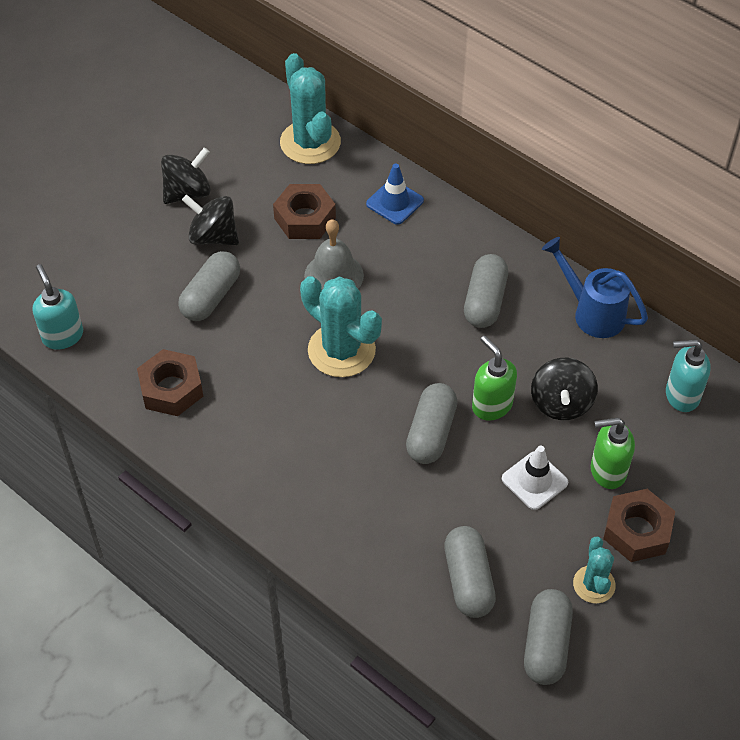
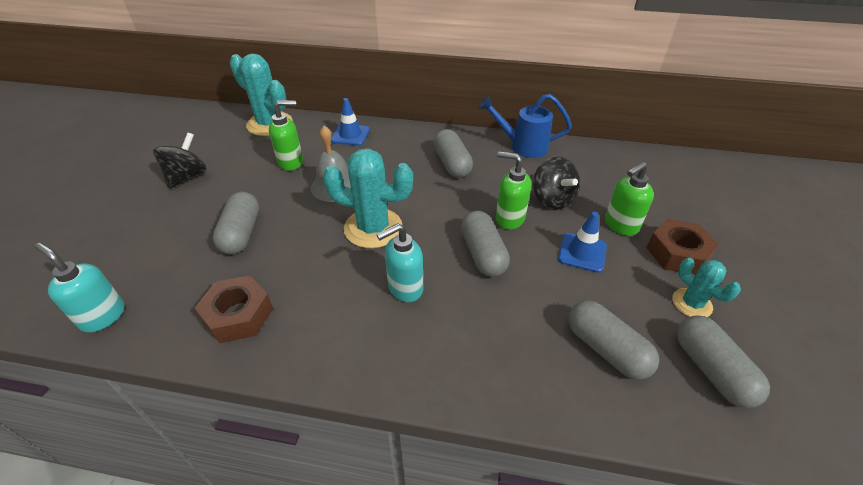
camera: 30 degrees left, 10 degrees down
black spinning top [182,195,239,245] -> none
brown nut [273,184,336,239] -> green soap dispenser [269,100,303,171]
white traffic cone [502,446,568,510] -> blue traffic cone [558,212,607,273]
turquoise soap dispenser [666,339,711,412] -> turquoise soap dispenser moved to [376,223,423,302]

